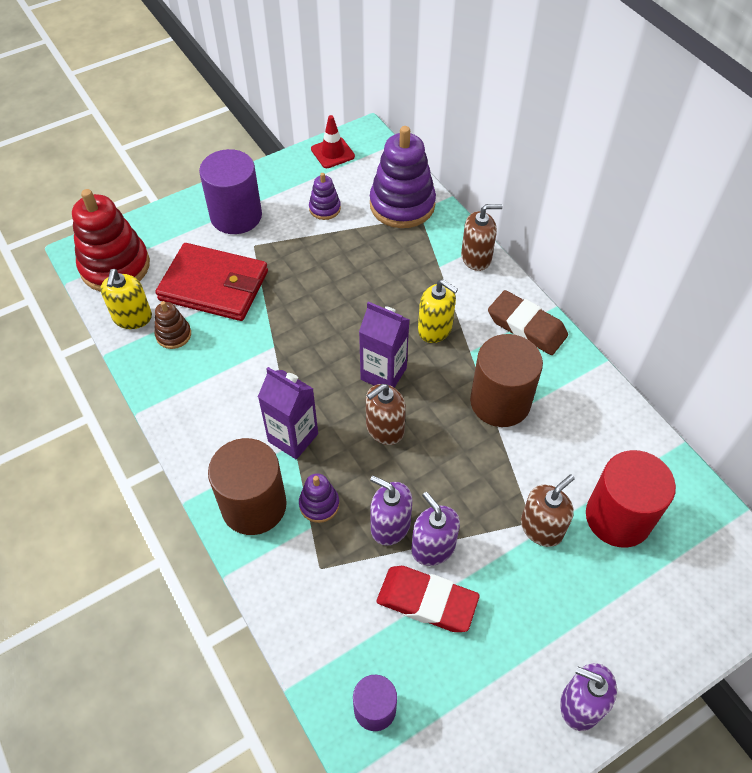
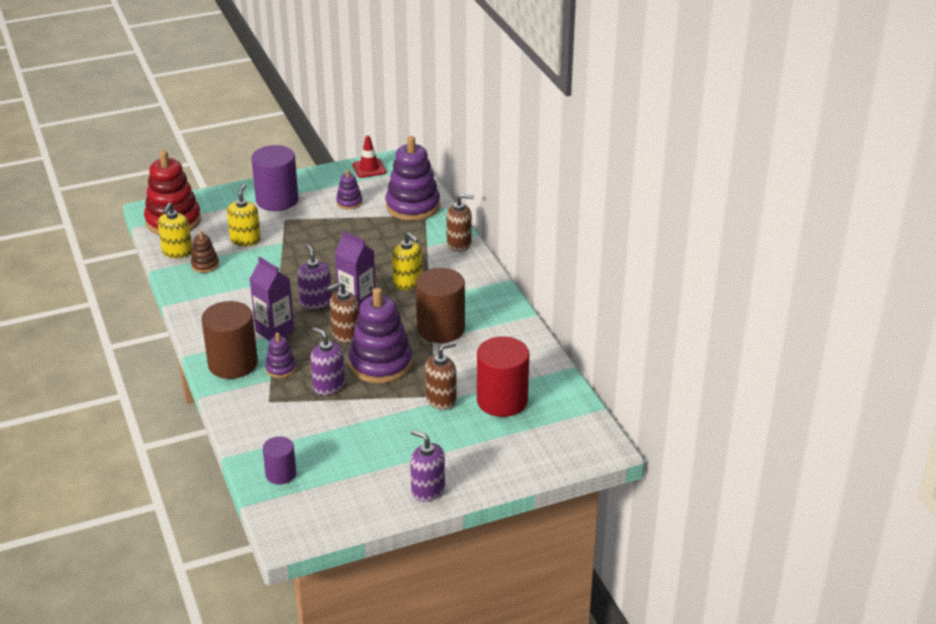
camera: 10 degrees right, 20 degrees down
red wallet [155,243,268,321] -> yellow soap dispenser [227,184,261,246]
red eraser [377,566,480,632] -> none
purple soap dispenser [411,492,460,566] -> purple soap dispenser moved to [297,244,332,309]
brown eraser [488,290,568,355] -> none
none -> purple stacking toy [349,288,412,383]

